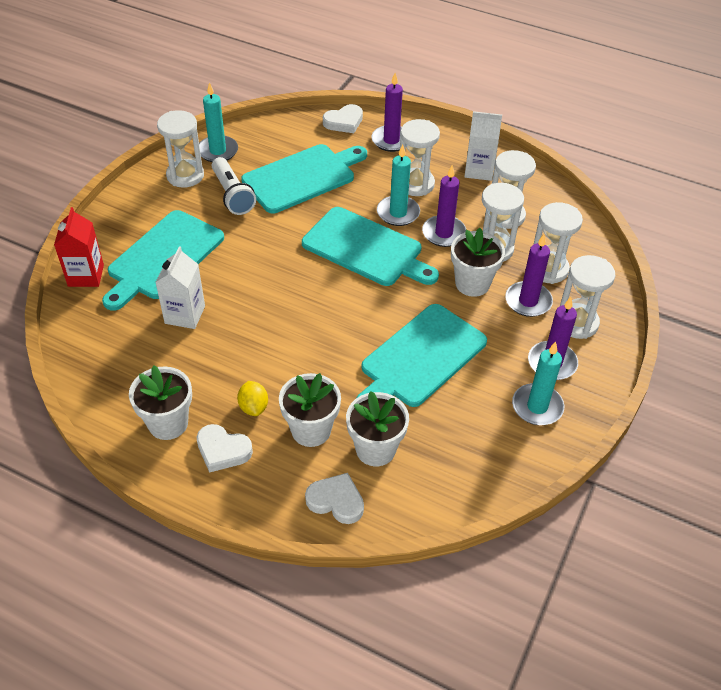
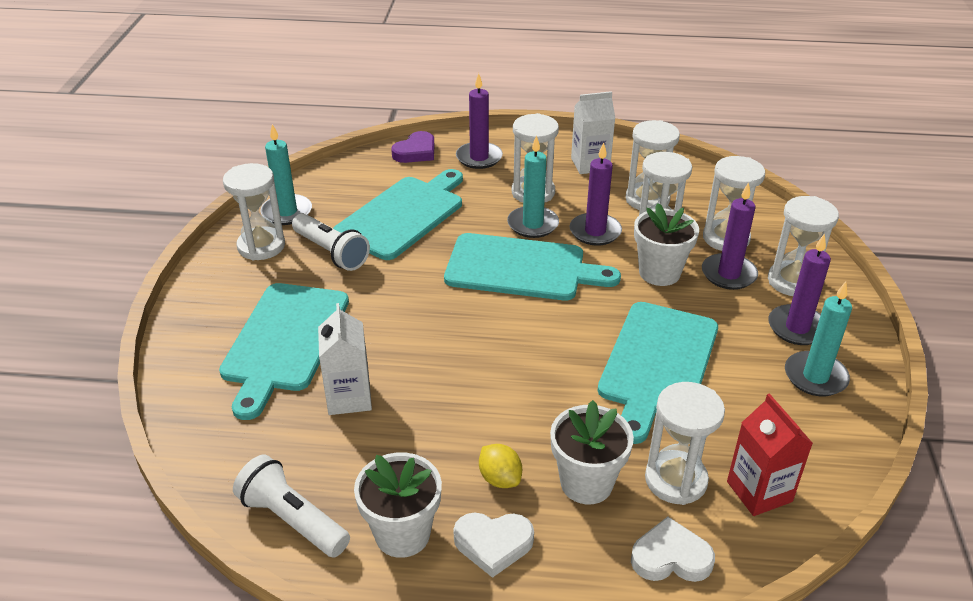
camera: 20 degrees left, 10 degrees down
red carton [54,207,104,287] -> red carton moved to [727,393,813,516]
white heart [323,104,363,133] -> purple heart [391,131,434,163]
white flower pot [346,391,409,466] -> white hourglass [645,382,725,505]
none -> white flashlight [233,455,350,557]

